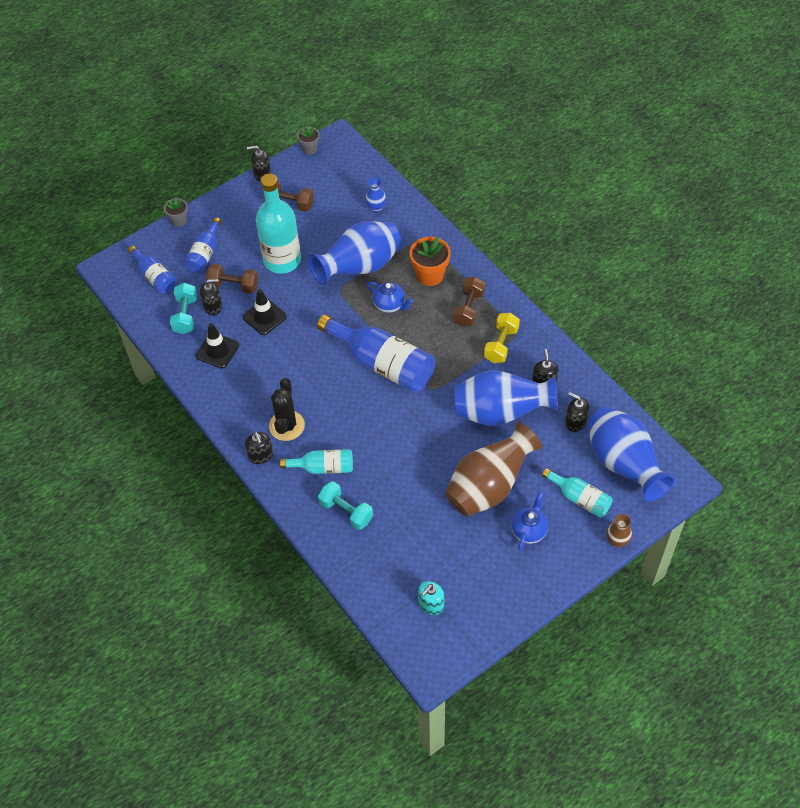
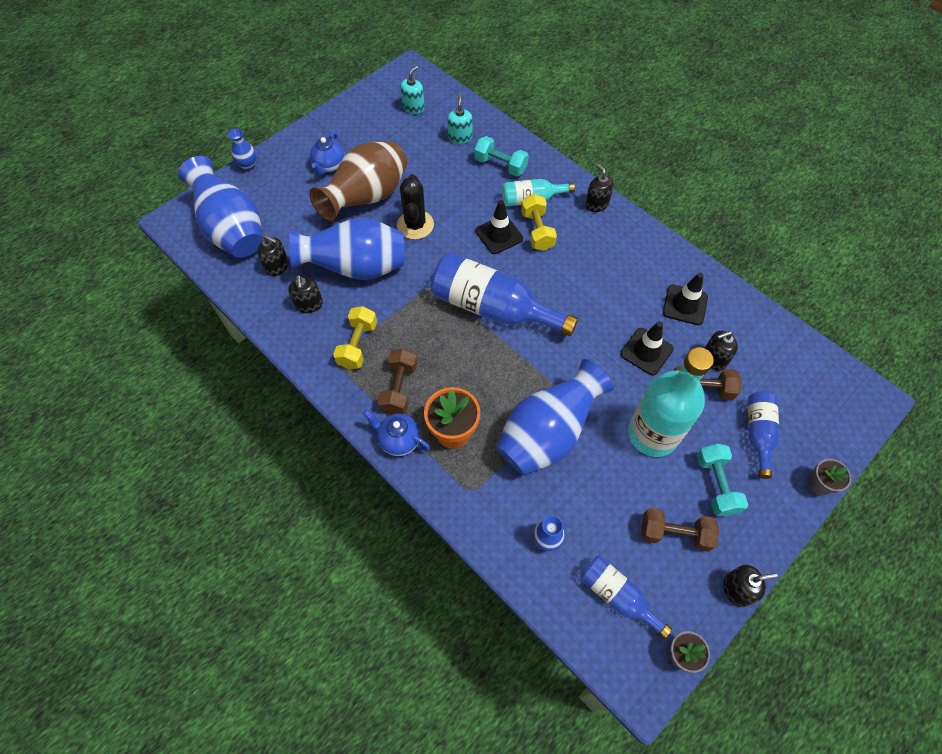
camera: 170 degrees right, 5 degrees up
blue bottle [128,246,176,294] -> blue bottle moved to [580,556,672,639]
turquoise dumbbell [170,283,197,334] -> turquoise dumbbell moved to [696,444,748,516]
black cactus [269,378,305,441] -> black cactus moved to [397,174,434,239]
blue teapot [367,282,413,313] -> blue teapot moved to [363,410,430,456]
turquoise bottle [542,468,613,518] -> none
brown vase [606,514,632,548] -> blue vase [228,129,256,171]
none -> turquoise soap dispenser [447,94,473,144]
none -> black traffic cone [475,200,523,254]
none -> yellow dumbbell [521,194,557,251]

